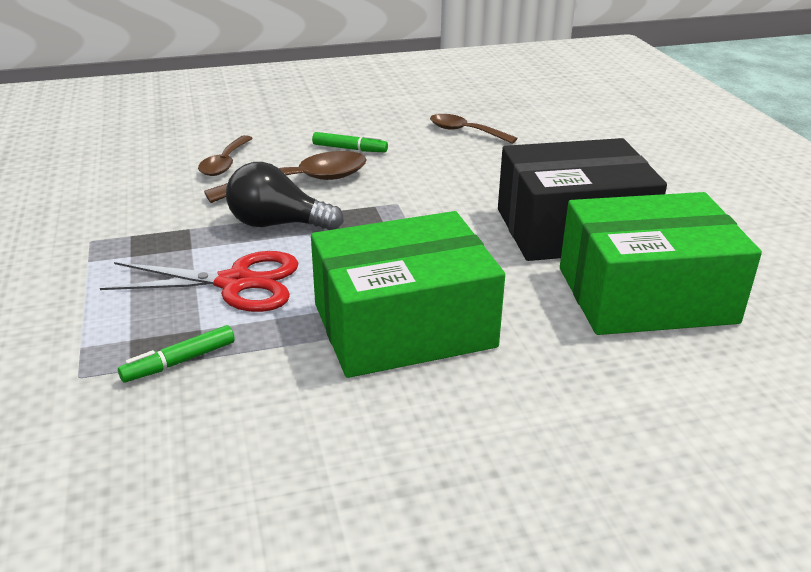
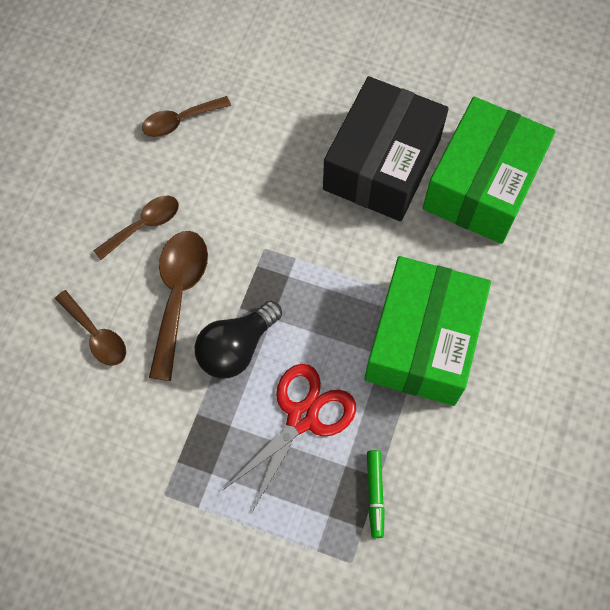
camera: 55 degrees left, 35 degrees up
green marker [312,132,388,152] -> brown spoon [93,196,179,260]

